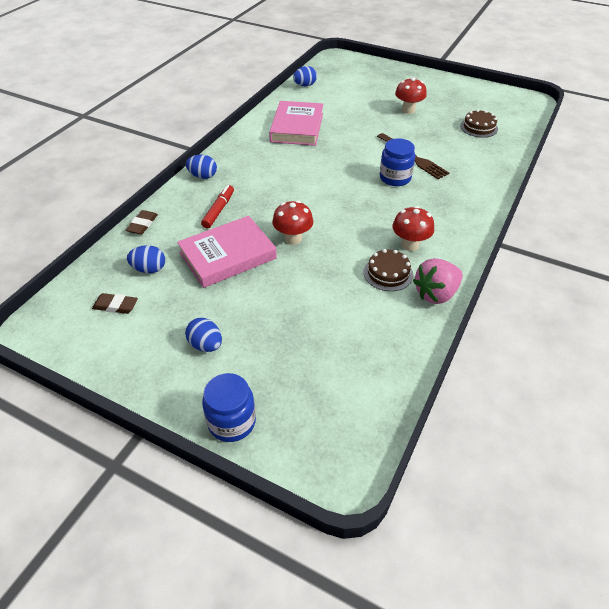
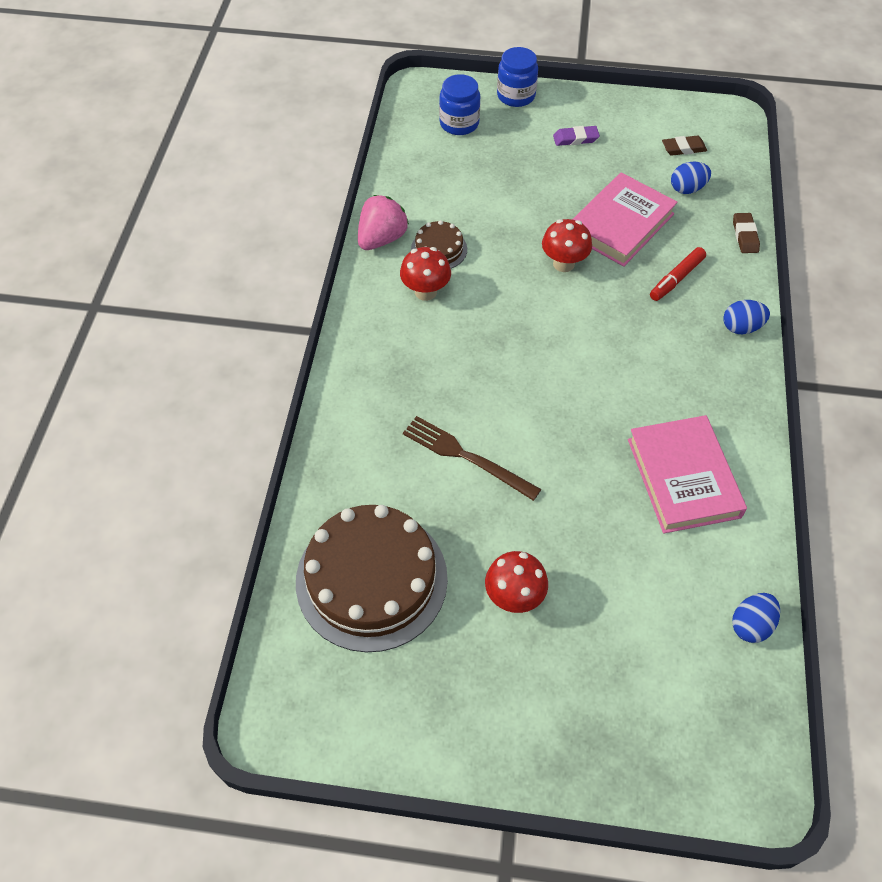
camera: 160 degrees right, 10 degrees up
blue egg [185,318,222,352] -> purple eraser [553,126,600,146]
red marker [201,185,234,228] -> red marker turned 45 degrees clockwise [650,247,706,301]
blue jar [380,138,415,186] -> blue jar moved to [439,74,480,135]
brown cake [460,109,498,138] -> brown cake [296,505,448,652], size x2.15

